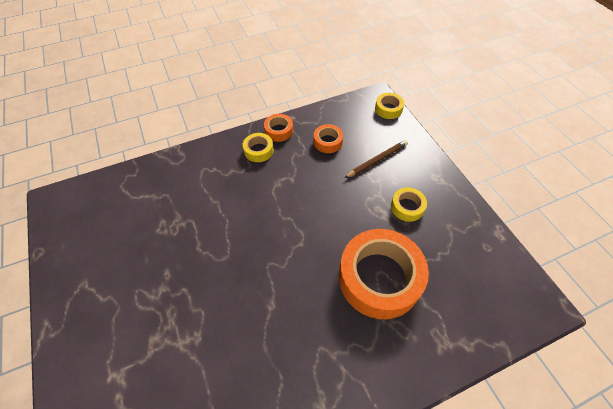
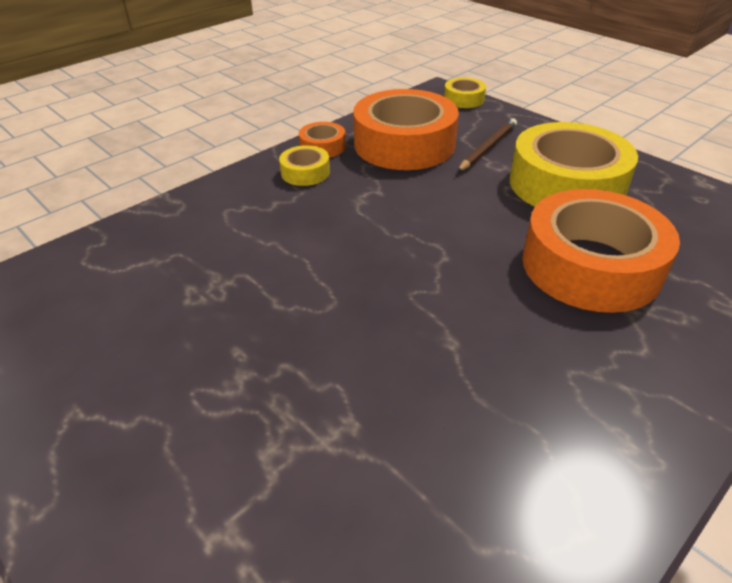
camera: 20 degrees left, 15 degrees down
orange tape [314,124,343,153] -> orange tape [353,89,459,170], size x2.21
yellow tape [391,187,427,222] -> yellow tape [510,122,638,207], size x2.21

